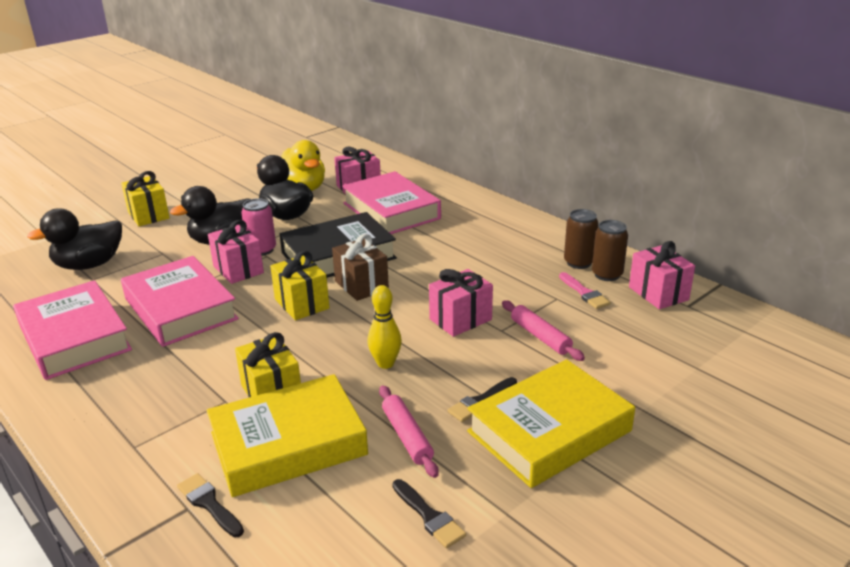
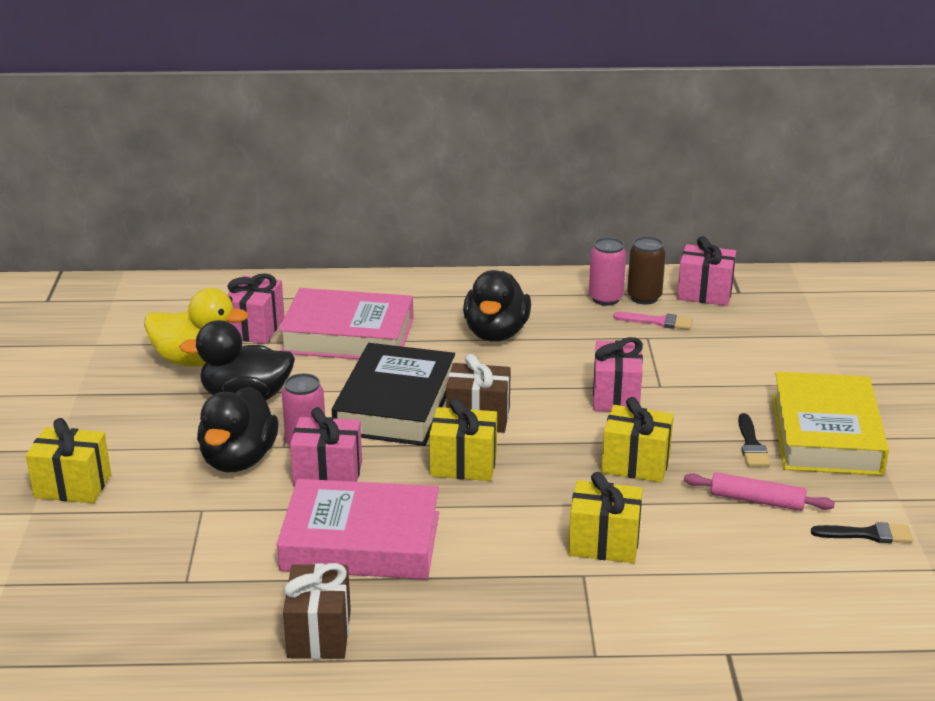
camera: 50 degrees left, 0 degrees up
pink book [13,280,132,380] -> brown gift [283,563,351,659]
black duck [27,208,122,270] -> black duck moved to [463,270,531,342]
black brush [177,473,244,537] -> none
yellow book [207,374,368,497] -> none
yellow bowling pin [367,285,402,369] -> yellow gift [601,397,674,483]
pink rolling pin [502,300,585,361] -> none
brown can [564,209,599,269] -> pink can [589,237,626,306]

